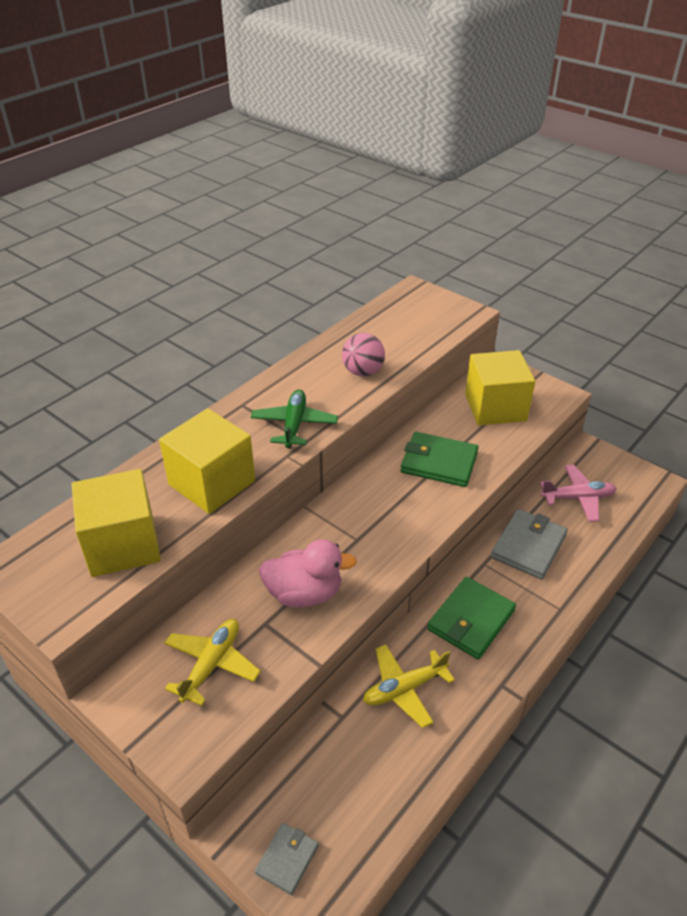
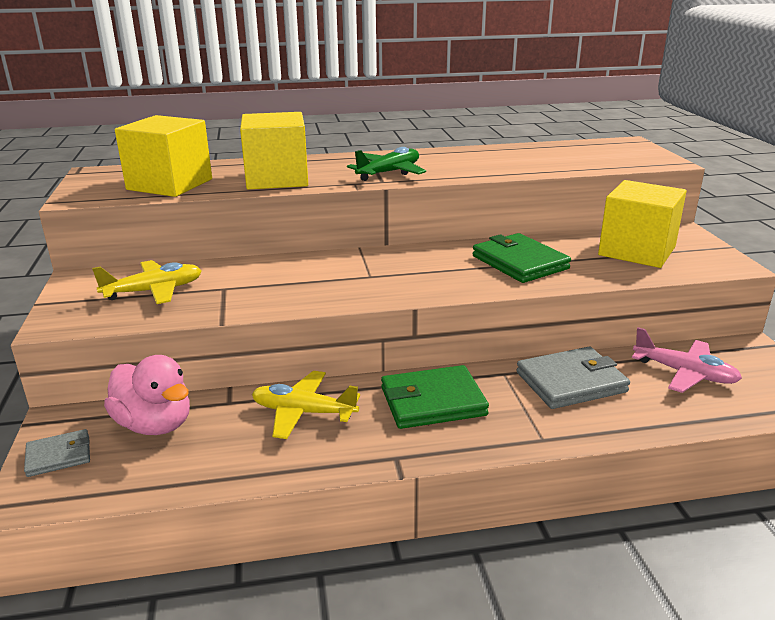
camera: 40 degrees right, 15 degrees down
pink duck [259,539,357,608] -> pink duck moved to [104,355,190,435]
pink ball [342,333,385,376] -> none

